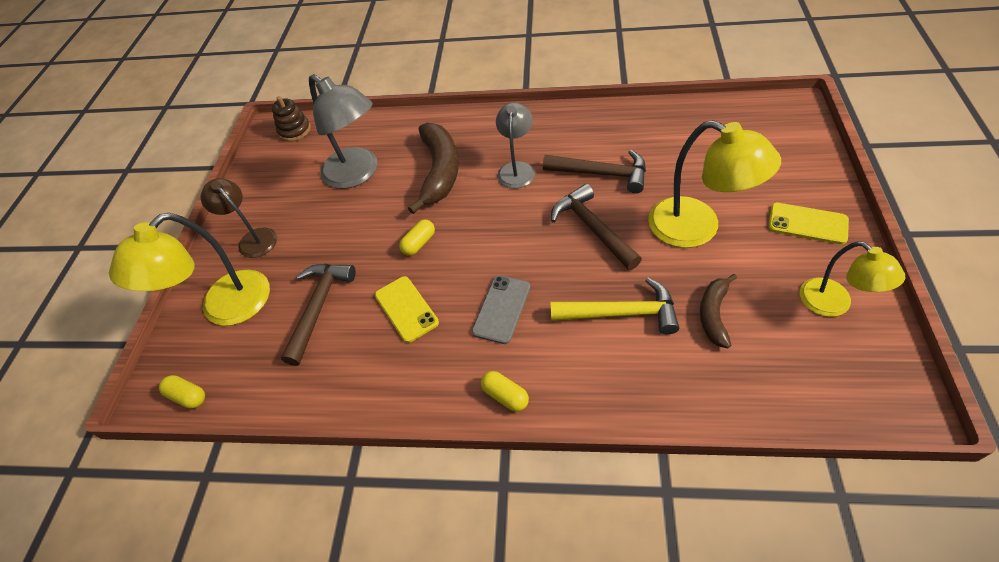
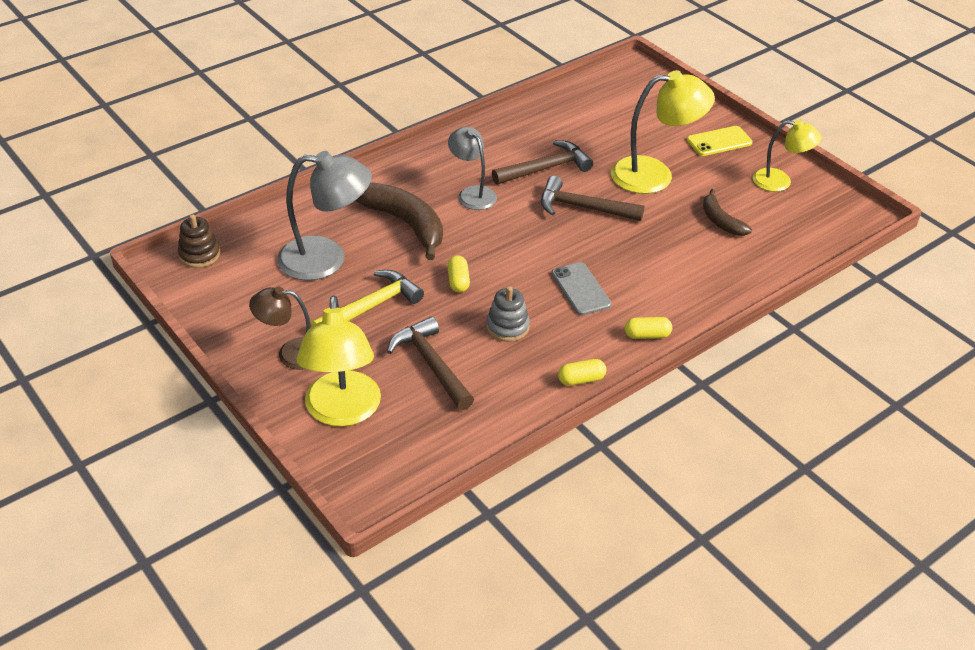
camera: 50 degrees left, 10 degrees down
yellow capsule [159,375,205,409] -> yellow capsule moved to [558,359,606,386]
yellow phone [375,276,439,343] -> grey stacking toy [486,286,530,342]
yellow hammer [551,278,679,334] -> yellow hammer moved to [311,270,424,326]

